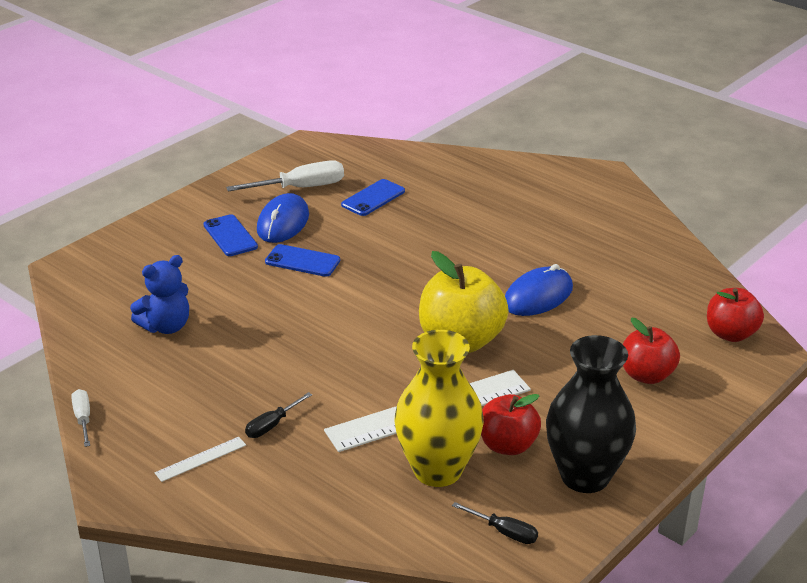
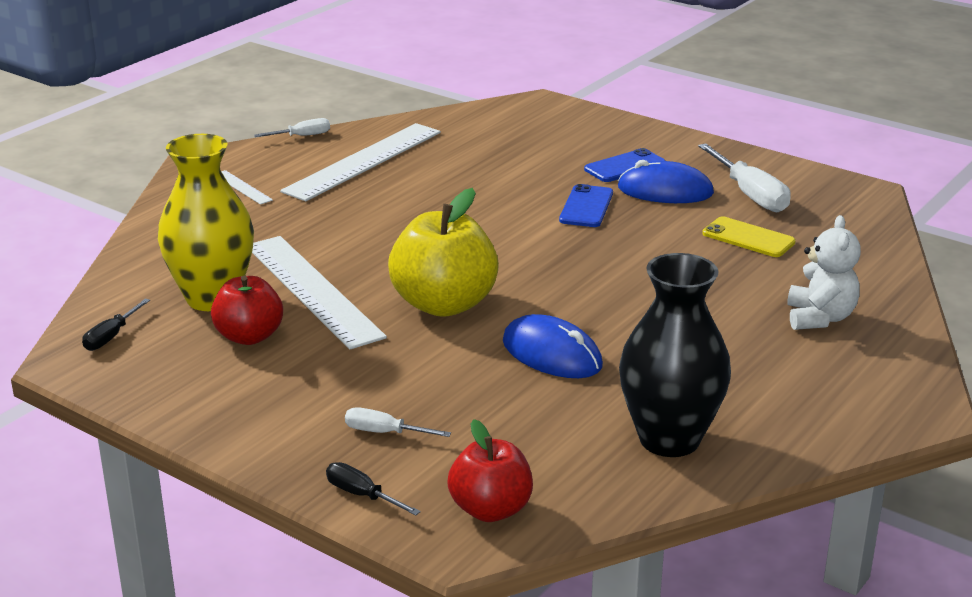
camera: 85 degrees right, 5 degrees down
blue teddy bear [130,255,189,334] -> none
black screwdriver [245,392,312,438] -> black screwdriver moved to [326,462,421,516]
blue phone [341,179,405,216] -> yellow phone [702,216,796,257]
black vase [546,335,636,493] -> black vase moved to [619,253,731,457]
red apple [623,318,680,384] -> white screwdriver [345,407,451,437]
none -> white ruler [280,123,441,201]
none -> white teddy bear [787,215,861,330]

